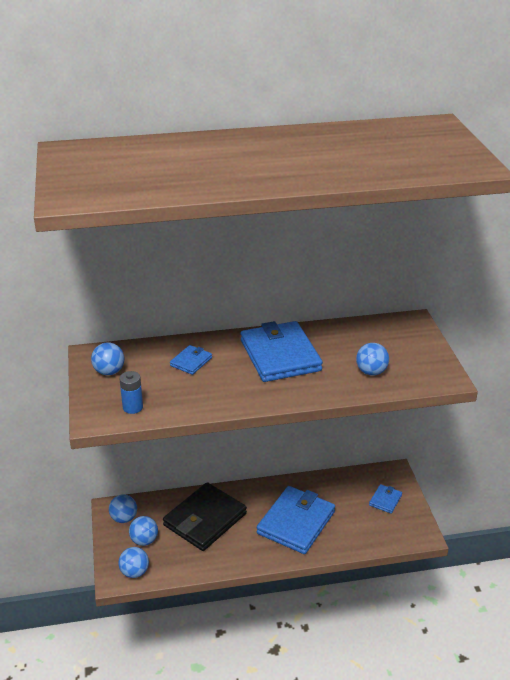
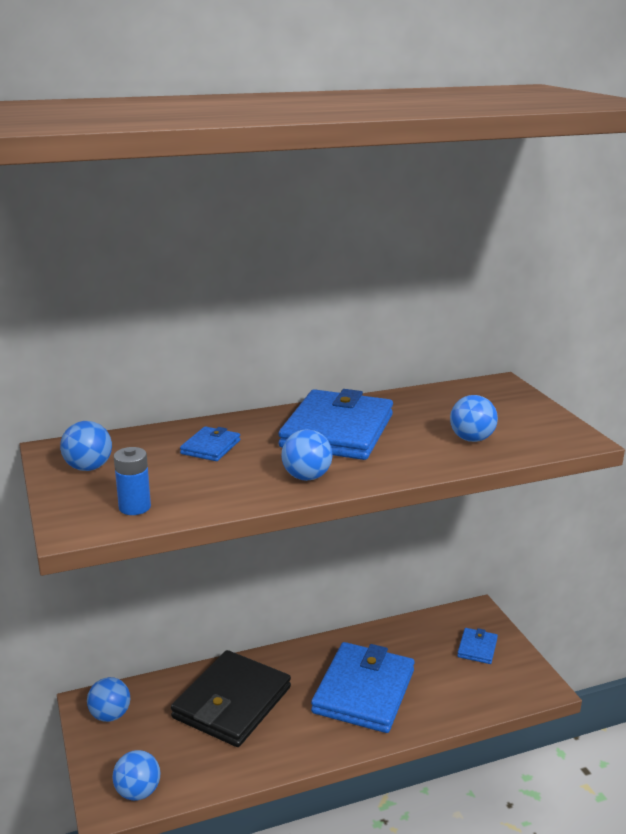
camera: 10 degrees left, 10 degrees down
blue ball [129,516,158,546] -> blue ball moved to [281,429,333,481]
blue wallet [241,321,323,382] -> blue wallet turned 45 degrees clockwise [278,389,393,460]

